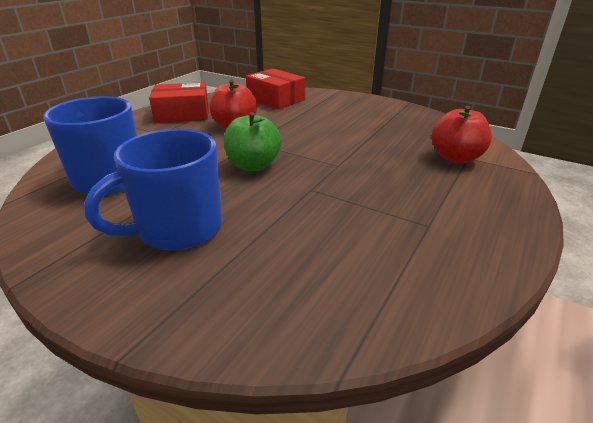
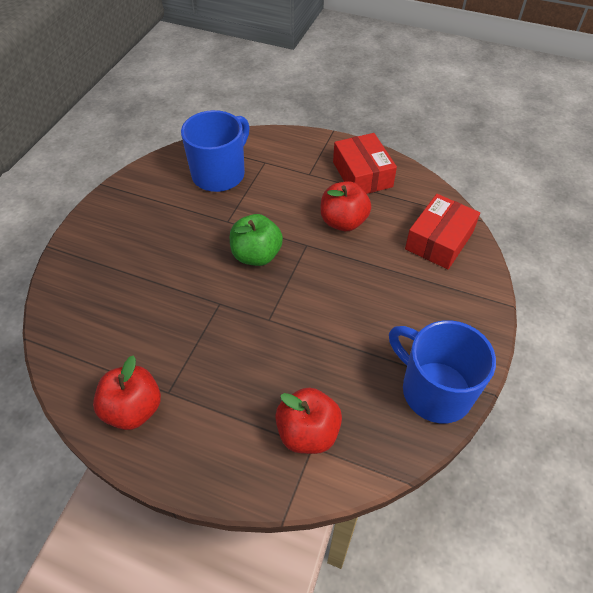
camera: 80 degrees right, 20 degrees up
blue mug [84,129,223,251] -> blue mug moved to [389,320,496,423]
none -> red apple [93,355,161,430]

